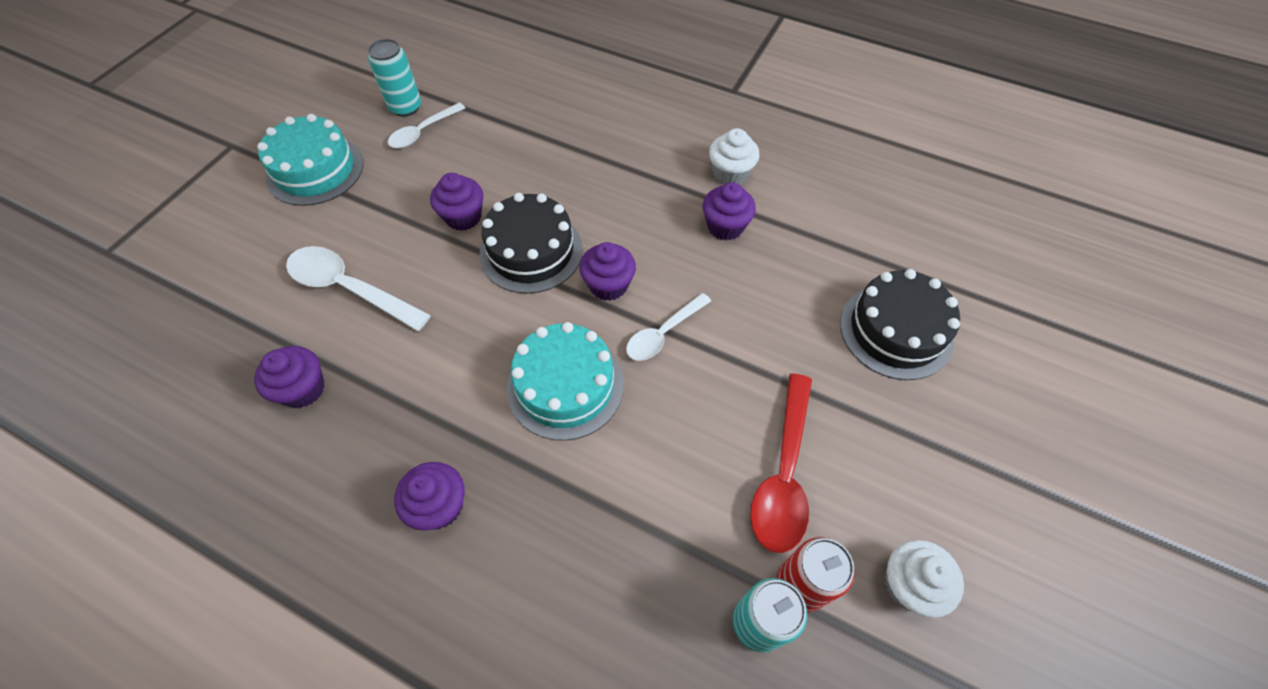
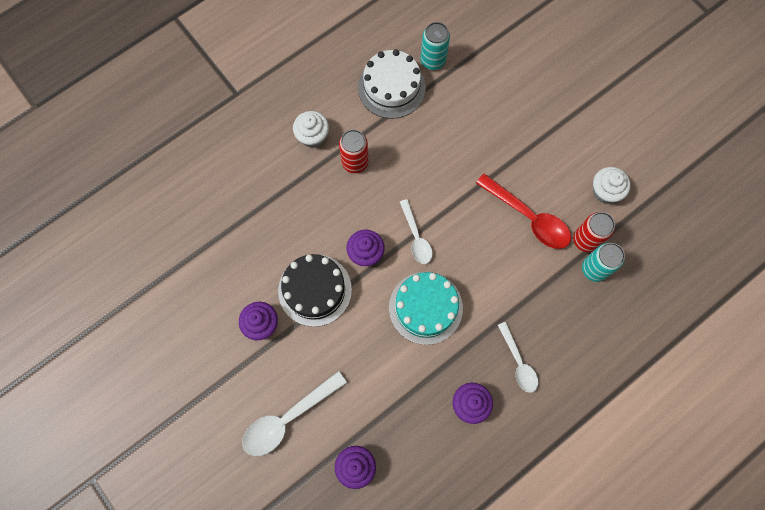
camera: 65 degrees left, 15 degrees up
turquoise cake [257,114,364,206] -> none
turquoise can [368,39,421,117] -> turquoise can moved to [420,22,450,70]
white spoon [388,103,465,148] -> white spoon moved to [498,322,538,393]
purple cupcake [703,182,756,240] -> red can [339,130,368,173]
black cake [840,269,960,380] -> none
none -> white cake [358,49,426,119]

